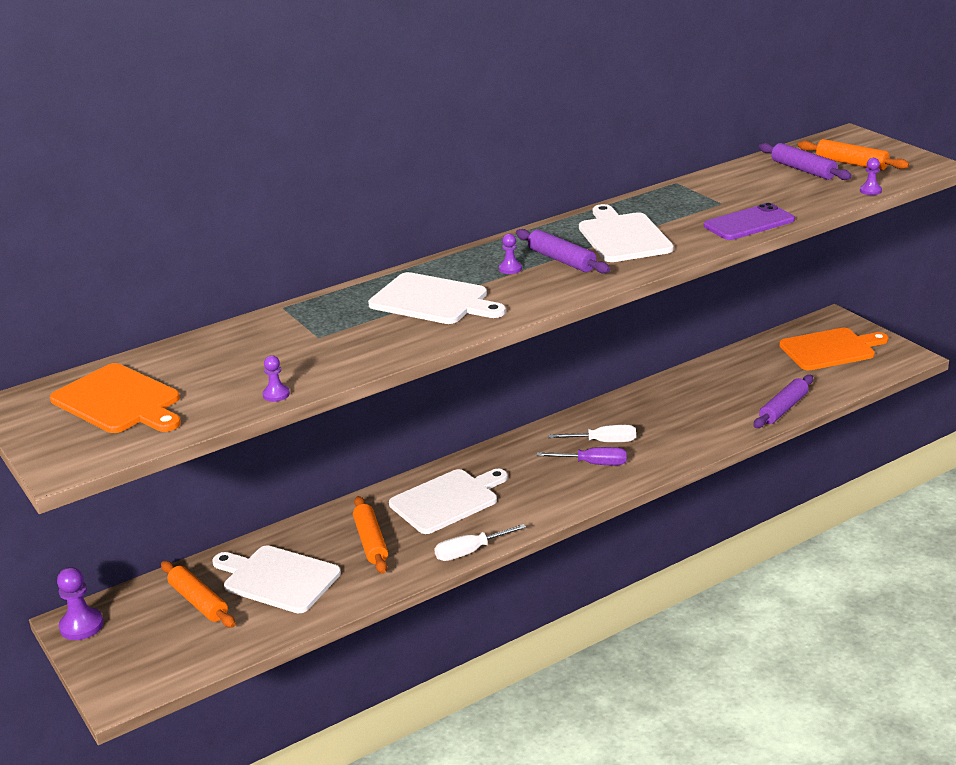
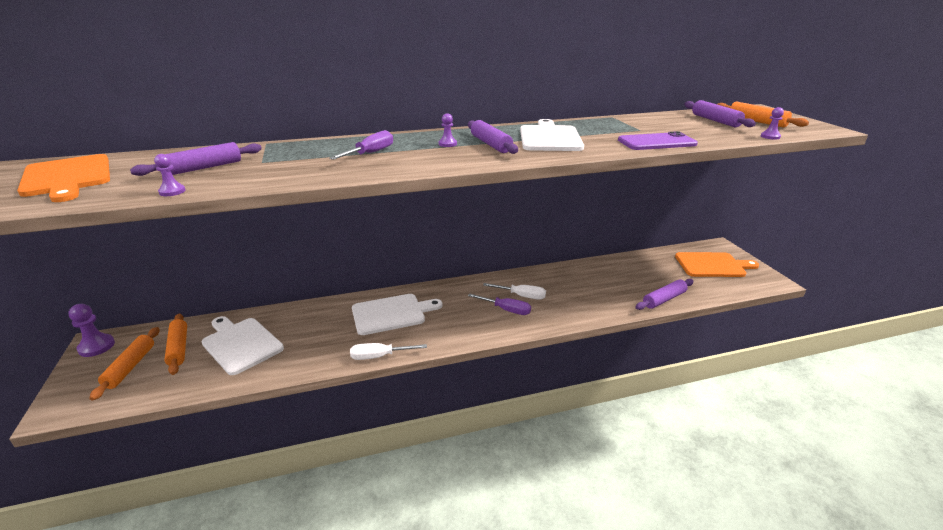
camera: 15 degrees right, 0 degrees up
orange rolling pin [353,496,388,574] -> orange rolling pin moved to [89,327,160,401]
white cutting board [368,272,506,324] -> purple screwdriver [329,130,393,160]
none -> purple rolling pin [130,142,262,176]

